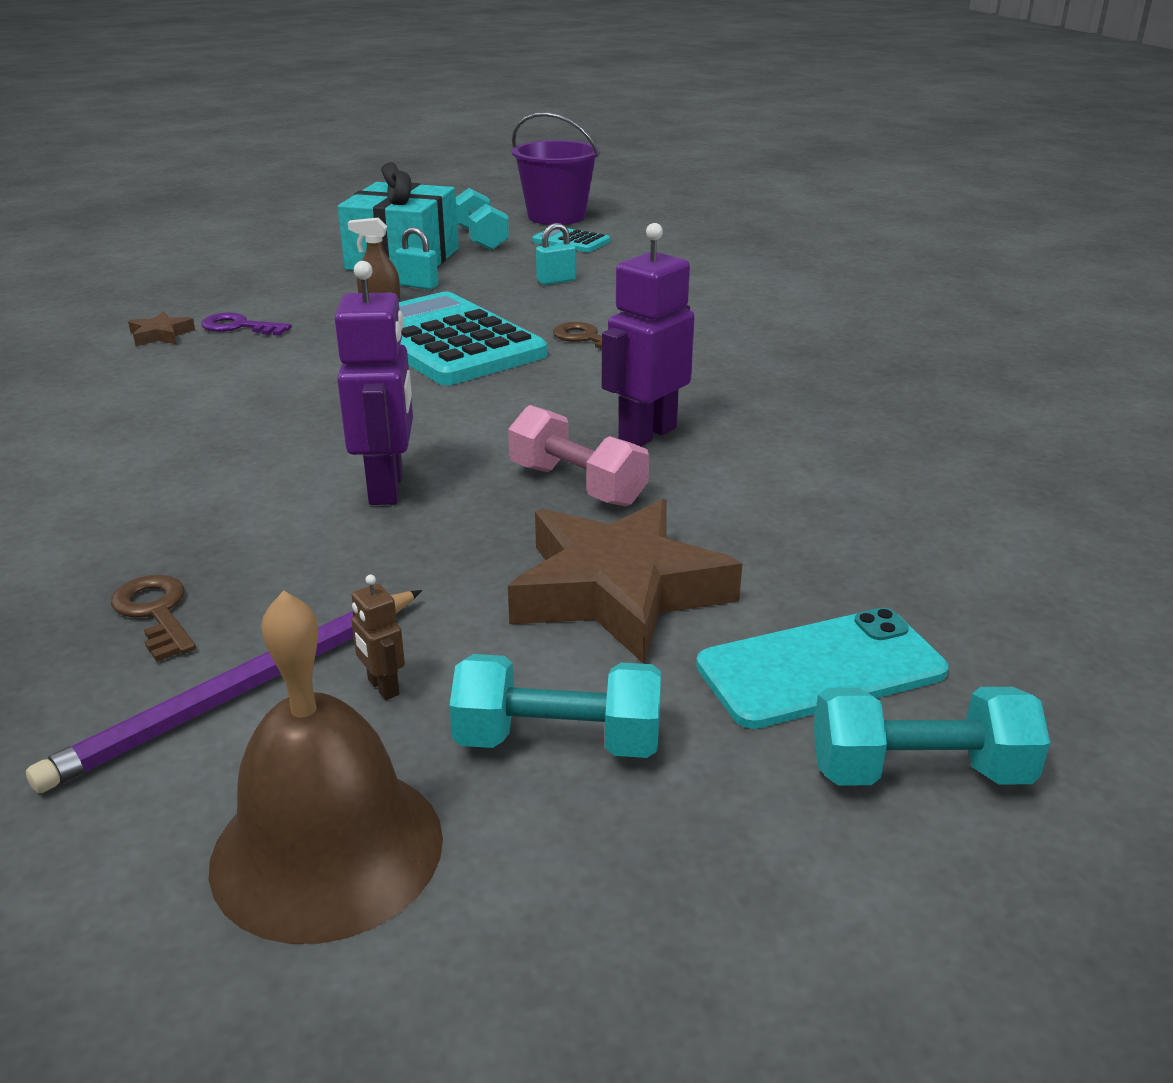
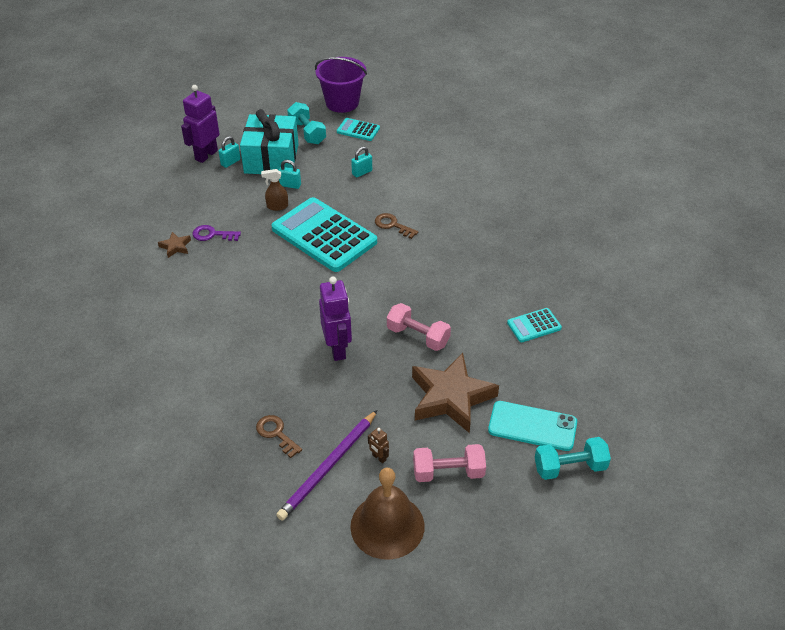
camera: 10 degrees left, 15 degrees up
turquoise dumbbell [449,654,661,758] -> pink dumbbell [413,444,486,482]
purple robot [602,223,695,446] -> purple robot moved to [181,85,220,163]
turquoise phone [696,608,948,729] -> turquoise phone turned 45 degrees clockwise [488,401,577,451]
none -> turquoise padlock [219,136,240,168]
none -> turquoise calculator [507,308,562,342]

